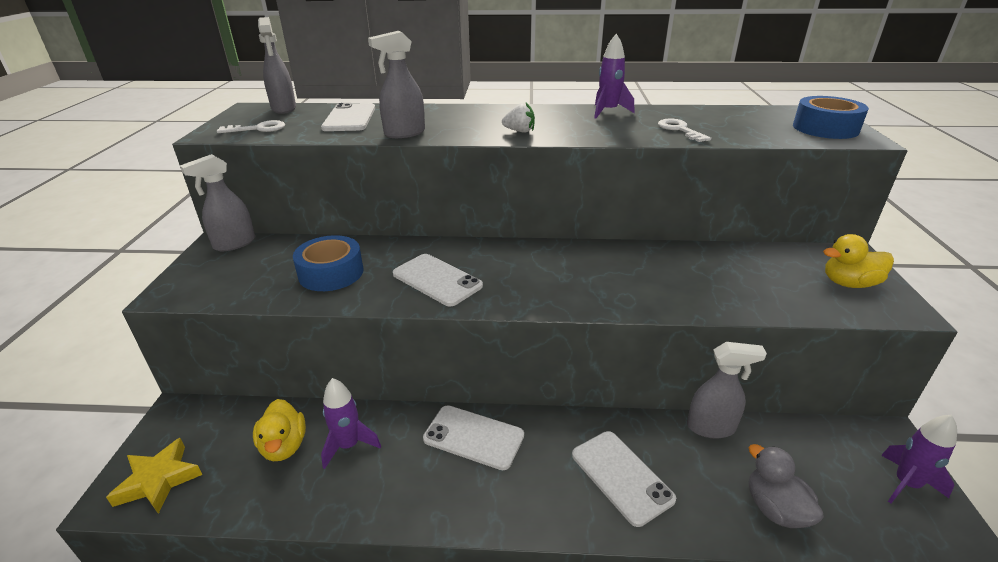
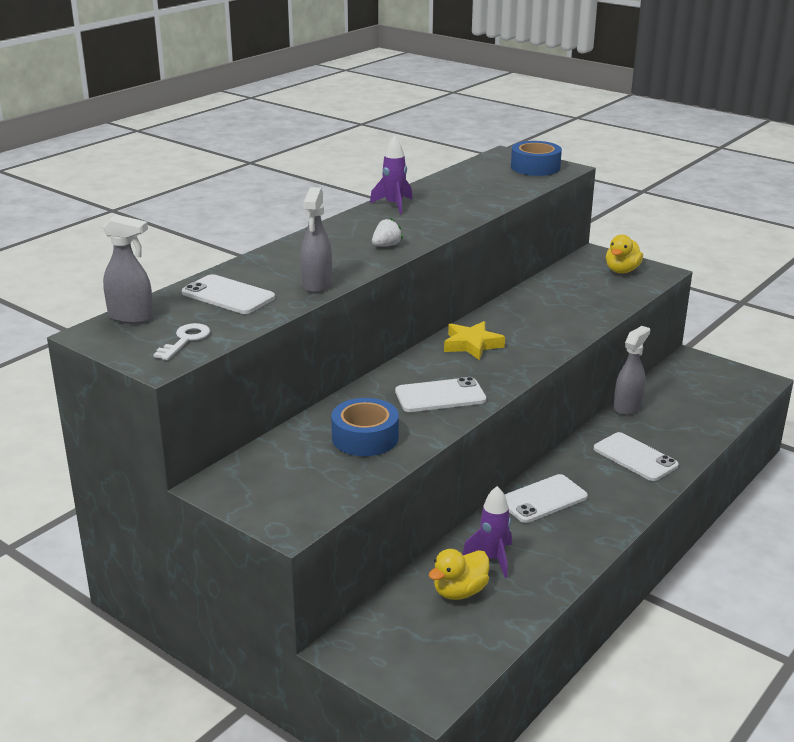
camera: 55 degrees left, 5 degrees down
yellow star [106,438,203,514] -> yellow star moved to [444,321,505,360]
grey spray bottle [180,154,255,251] -> none
yellow duck [253,399,306,461] -> yellow duck turned 120 degrees clockwise [429,549,489,600]
white phone [572,431,676,527] -> white phone turned 45 degrees clockwise [594,432,679,481]
white key [658,119,711,142] -> none
grey duck [749,444,824,528] -> none
purple rocket [881,414,957,503] -> none

